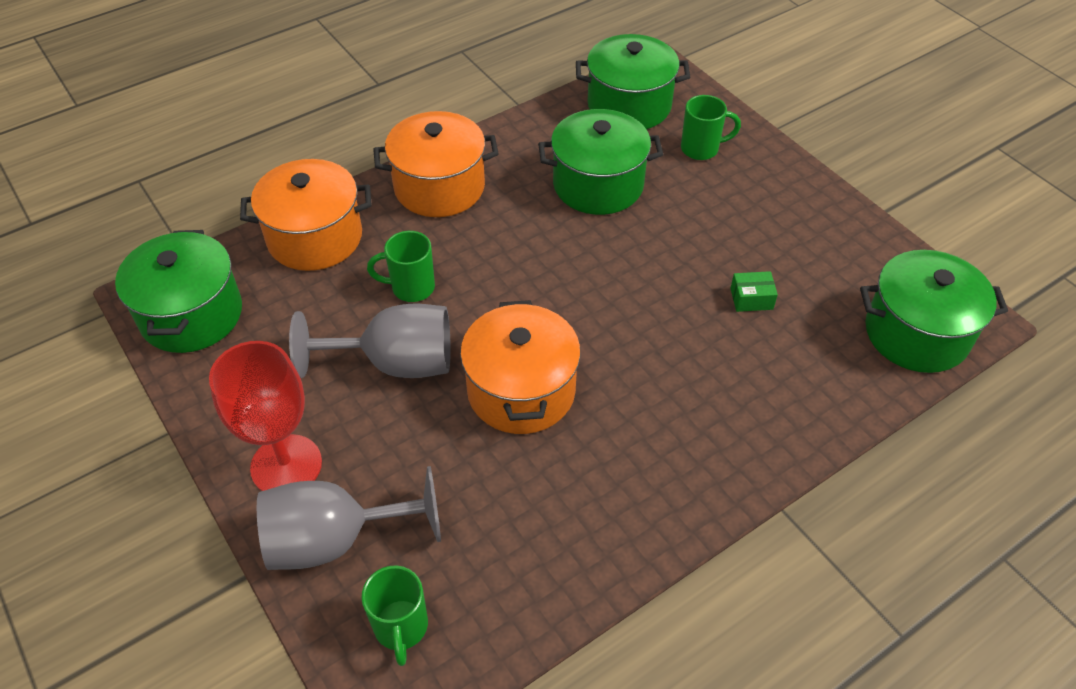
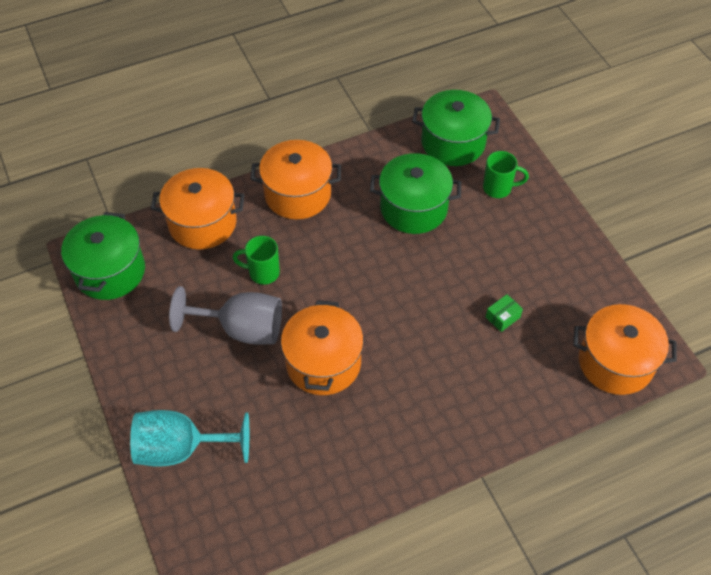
camera: 10 degrees right, 5 degrees up
red goblet [209,341,322,491] -> none
grey goblet [257,466,441,570] -> turquoise goblet [130,410,249,467]
green mug [362,565,428,666] -> none
green box [730,271,778,312] -> green box turned 45 degrees counterclockwise [486,294,523,332]
green pot [860,250,1008,373] -> orange pot [573,304,677,395]

